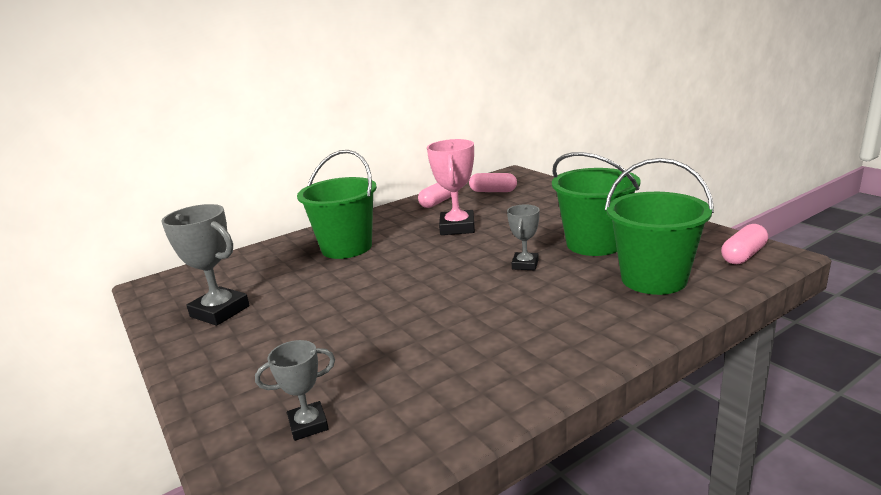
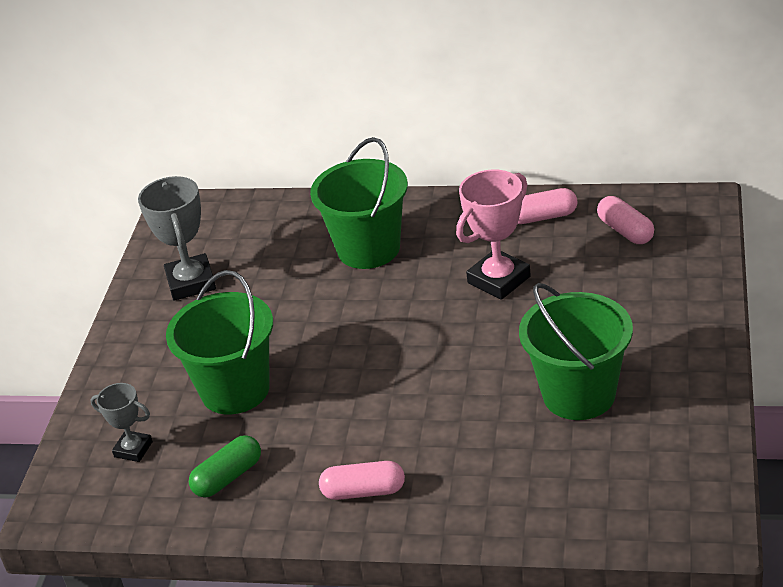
camera: 45 degrees right, 15 degrees up
grey trophy [507,204,540,270] -> none
green bucket [605,158,714,295] -> green bucket moved to [166,270,273,415]
pink capsule [721,224,768,264] -> pink capsule moved to [319,461,405,500]
none -> green capsule [189,435,261,498]

